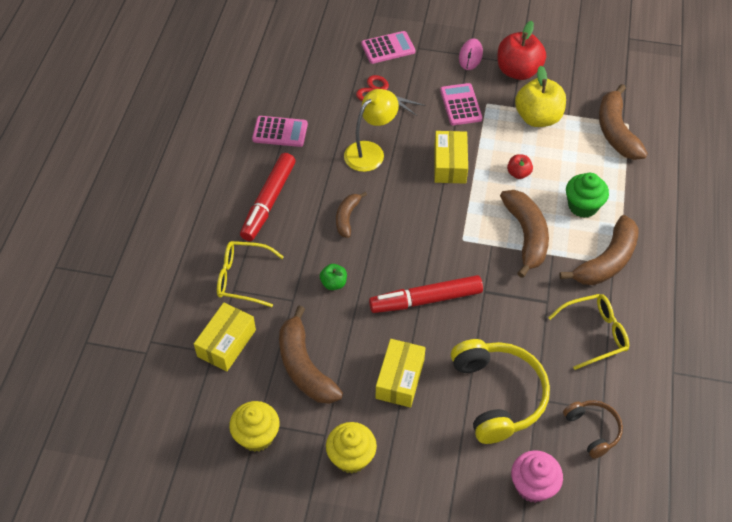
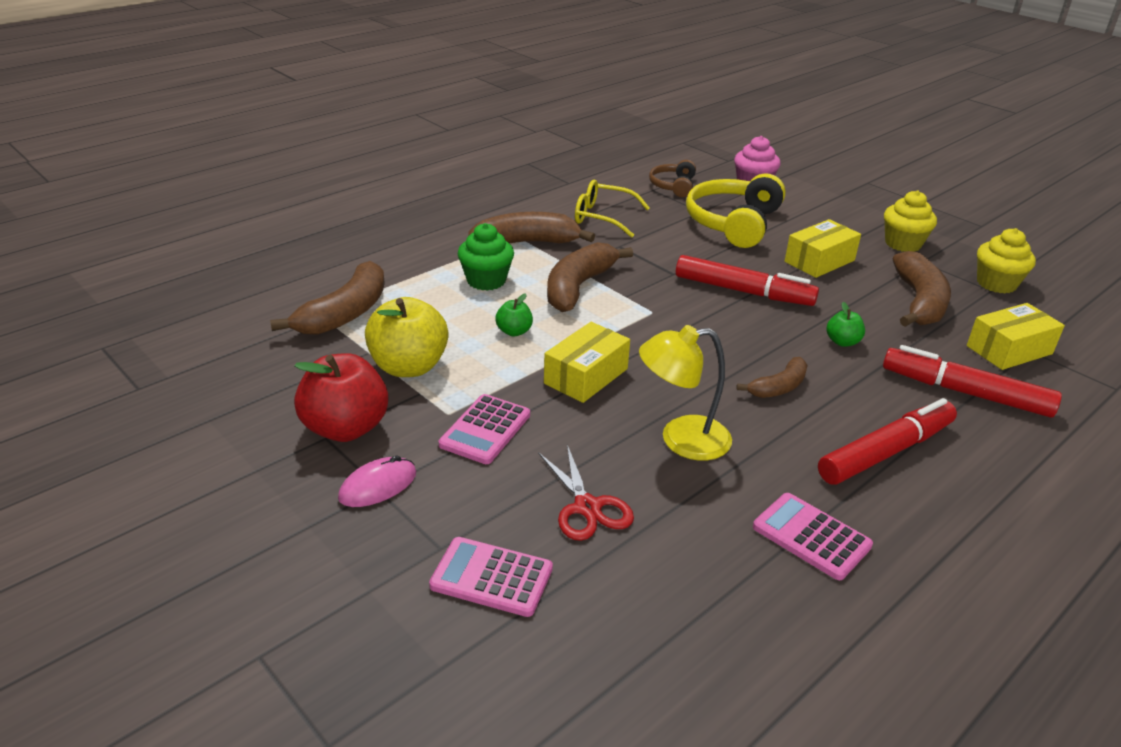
camera: 145 degrees left, 20 degrees down
yellow glasses [217,241,284,307] -> red marker [883,345,1062,417]
red apple [507,154,533,179] -> green apple [495,293,533,336]

